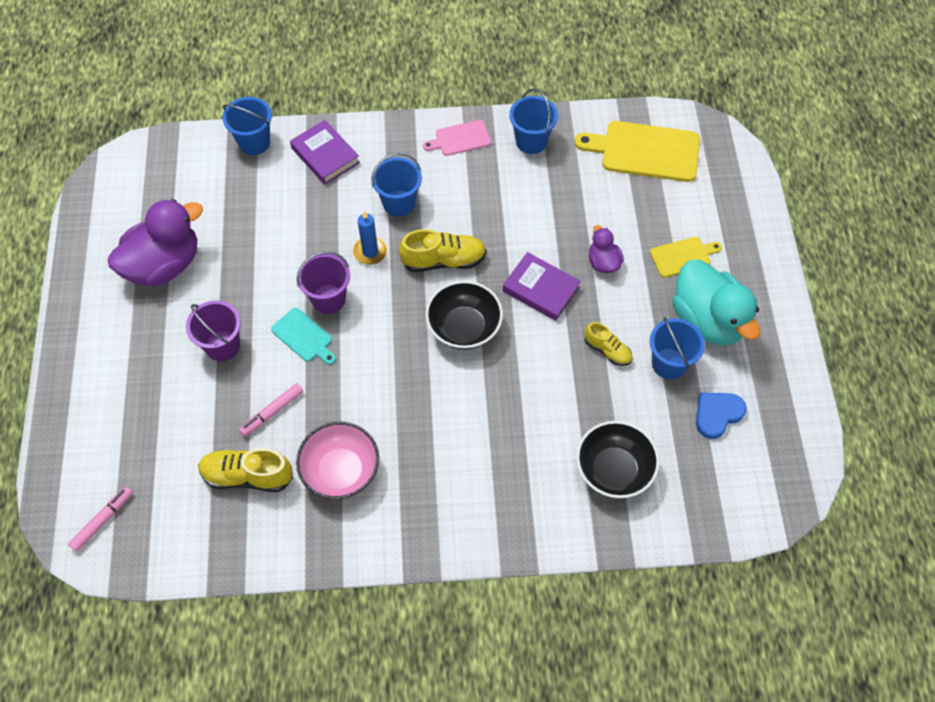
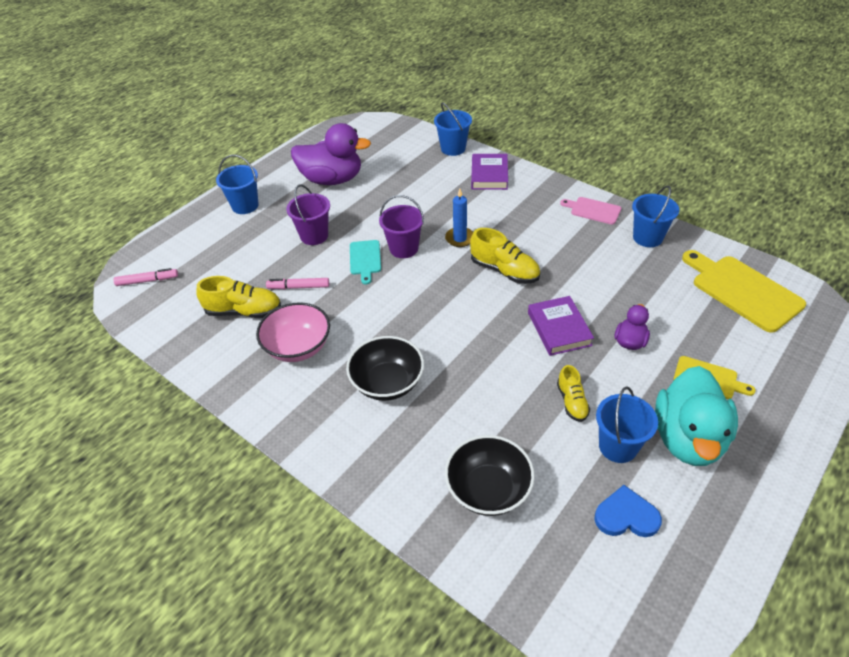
camera: 45 degrees right, 15 degrees down
yellow shoe [198,448,293,492] -> yellow shoe turned 135 degrees clockwise [196,276,281,318]
blue bucket [371,153,422,217] -> blue bucket moved to [216,155,258,214]
black bowl [426,281,503,350] -> black bowl moved to [346,336,424,401]

